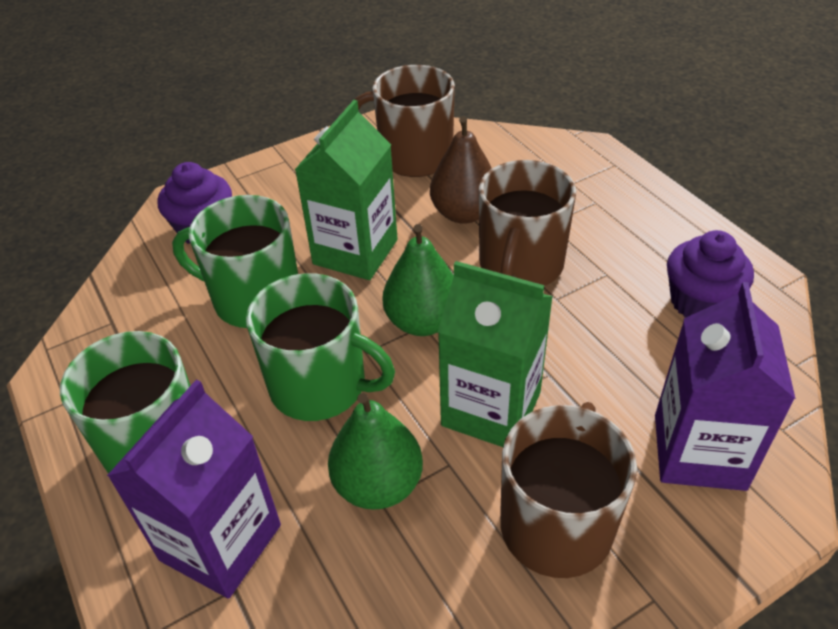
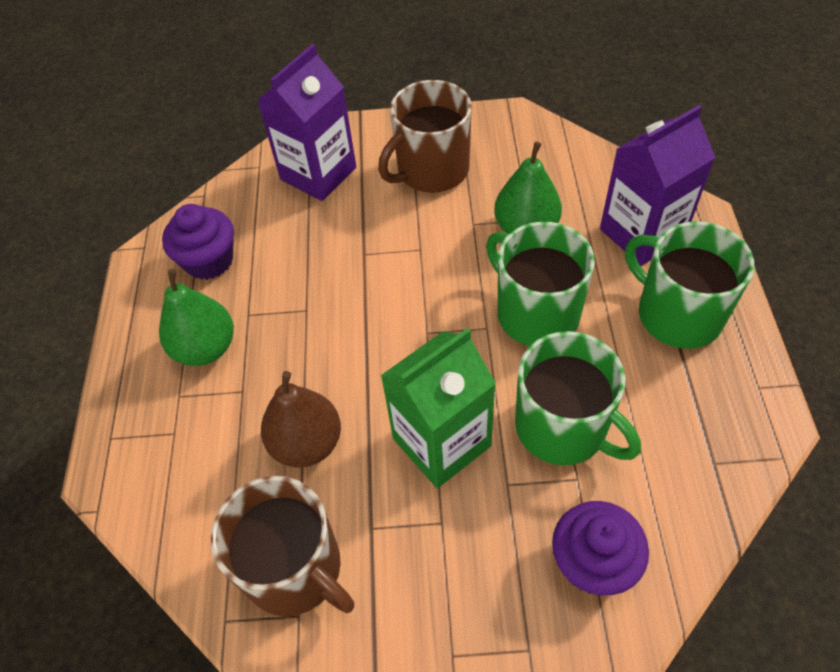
camera: 150 degrees left, 10 degrees up
green pear [382,224,454,336] -> green pear moved to [159,269,234,366]
green carton [438,261,553,447] -> none
brown mug [479,160,576,286] -> none

